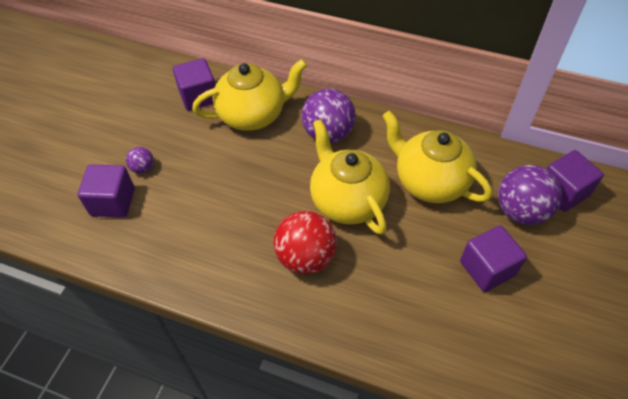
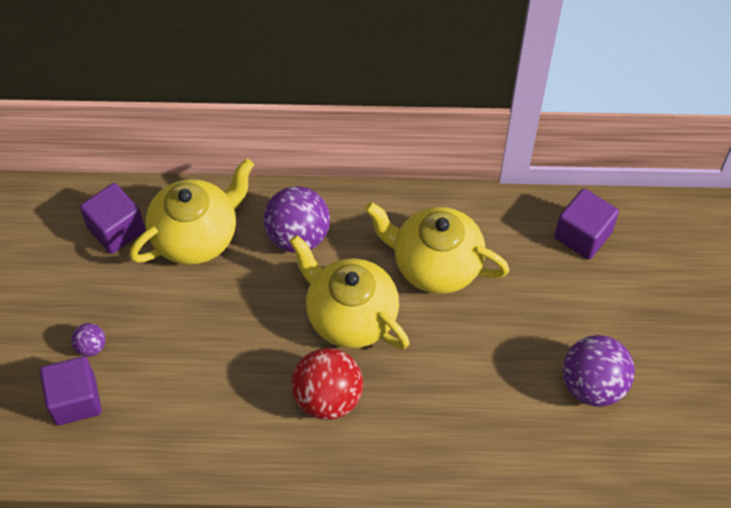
camera: 20 degrees left, 5 degrees up
purple cube [460,225,527,292] -> none
purple ball [498,165,562,225] -> purple ball moved to [562,335,635,407]

